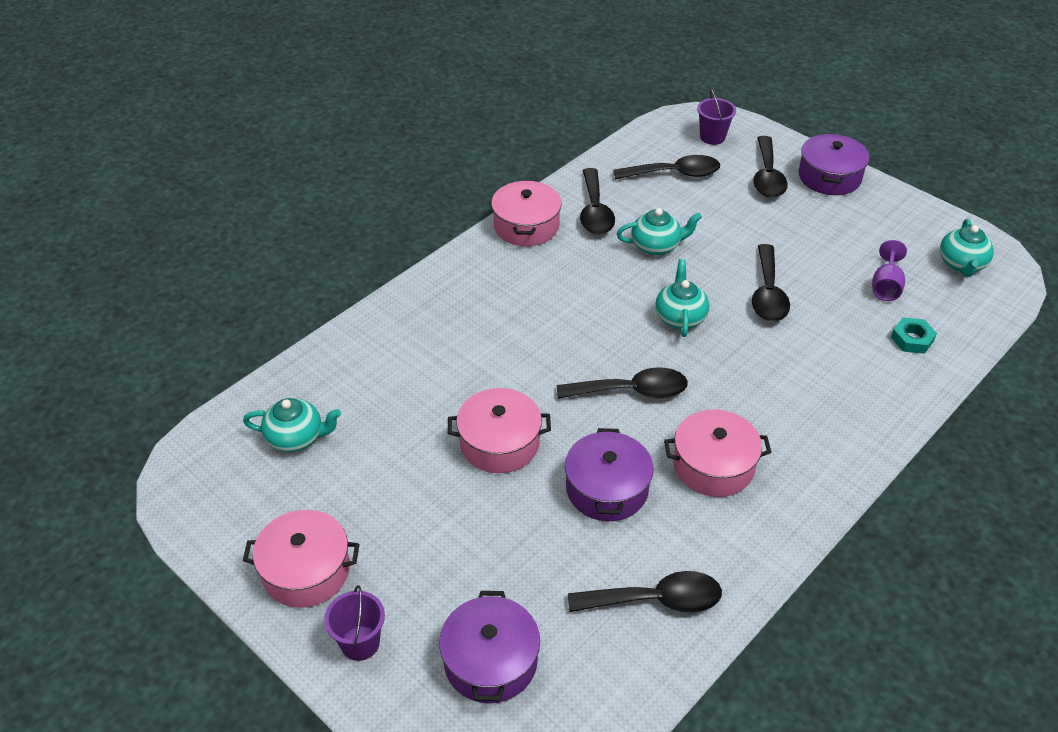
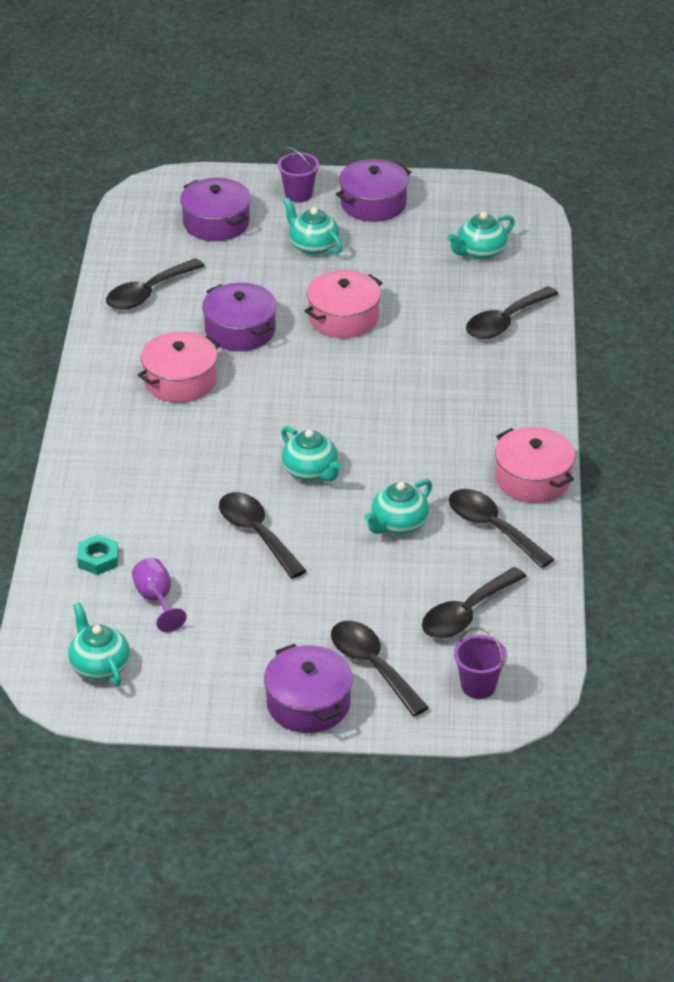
camera: 140 degrees right, 5 degrees down
pink pot [243,510,359,608] -> purple pot [336,159,411,222]
black spoon [557,367,688,399] -> black spoon moved to [466,286,558,339]
none -> turquoise teapot [283,198,343,255]

